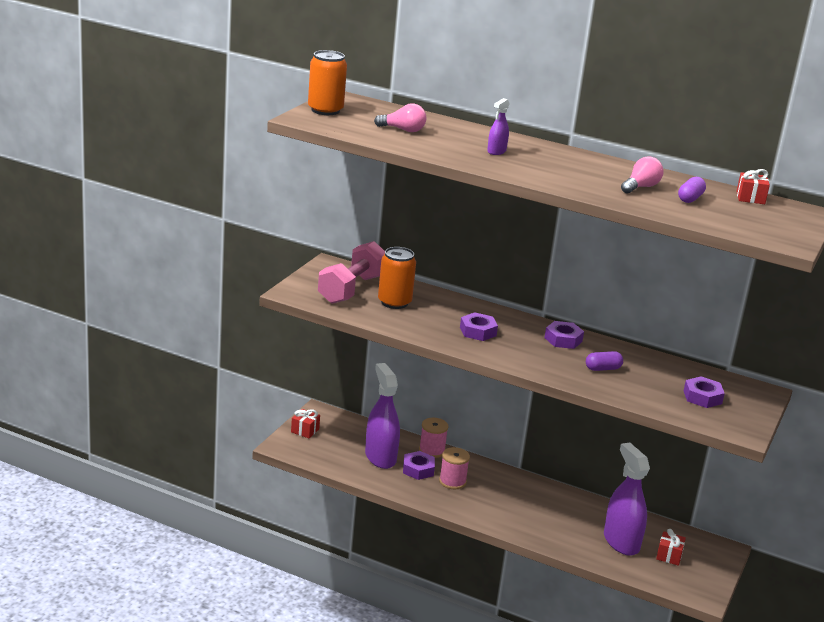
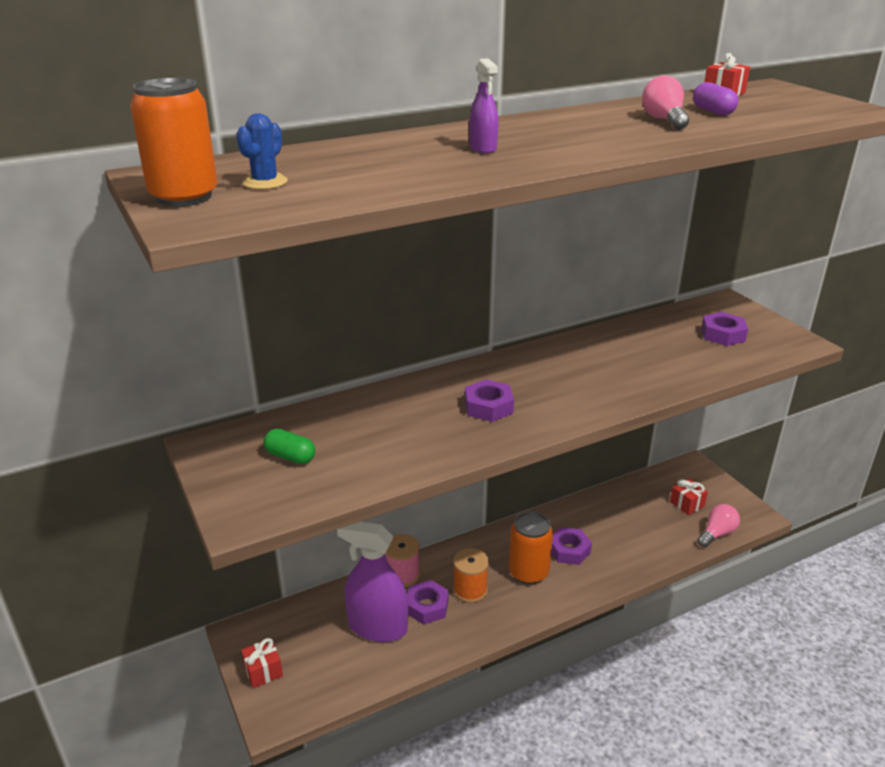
camera: 50 degrees left, 5 degrees up
pink dumbbell [318,241,385,304] -> green capsule [264,429,315,464]
pink light bulb [374,103,426,132] -> pink light bulb moved to [697,504,740,547]
orange can [378,247,416,309] -> orange can moved to [509,512,553,584]
pink spool [439,447,470,489] -> orange spool [453,548,489,603]
purple nut [544,321,584,349] -> purple nut moved to [551,527,592,565]
purple capsule [586,351,623,371] -> none
purple spray bottle [604,442,650,556] -> none
none -> blue cactus [236,113,288,189]

